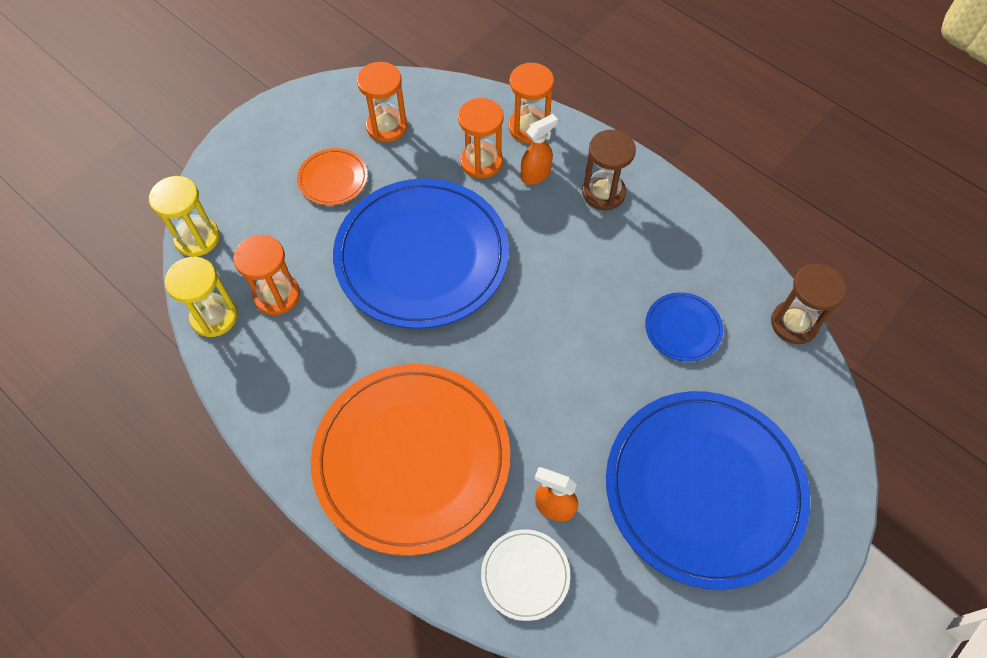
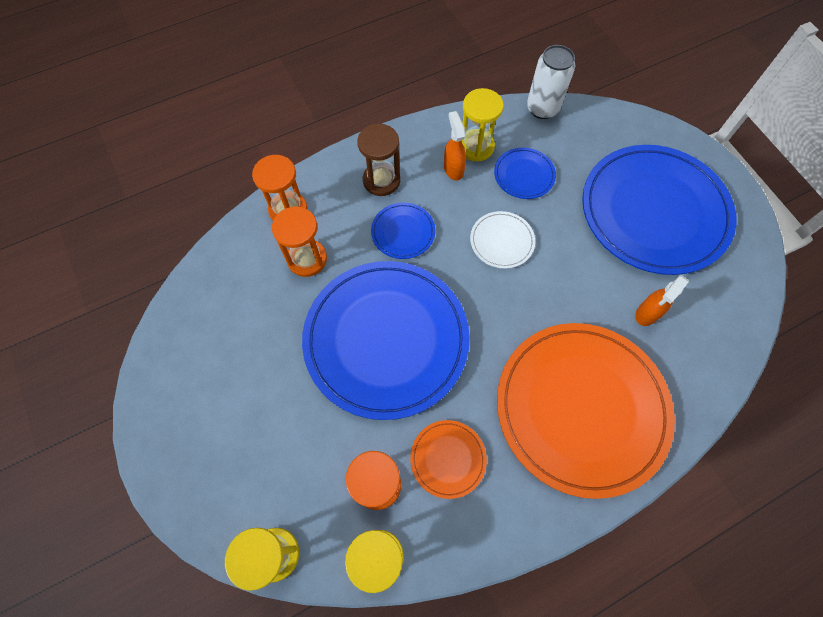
camera: 70 degrees left, 5 degrees up
orange plate [297,148,368,205] -> orange plate moved to [410,420,487,499]
orange hourglass [357,62,408,142] -> none
white plate [481,529,570,621] -> white plate moved to [470,211,535,269]
orange spray bottle [521,114,558,185] -> orange spray bottle moved to [444,111,466,181]
brown hourglass [771,264,847,344] -> white can [527,45,575,119]
none -> blue plate [371,203,435,259]
none -> yellow hourglass [462,88,504,162]

